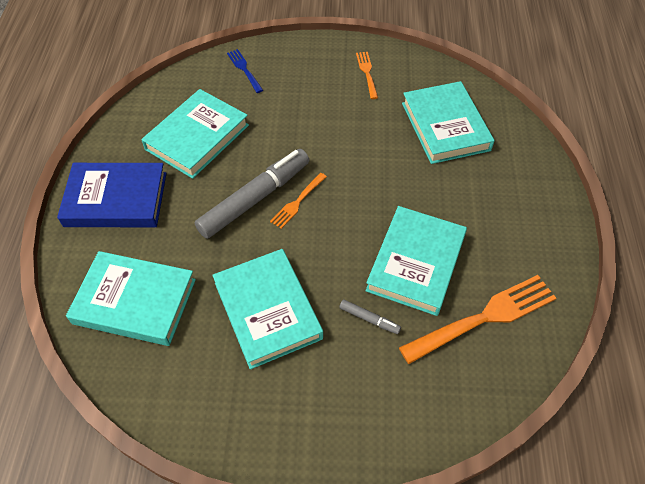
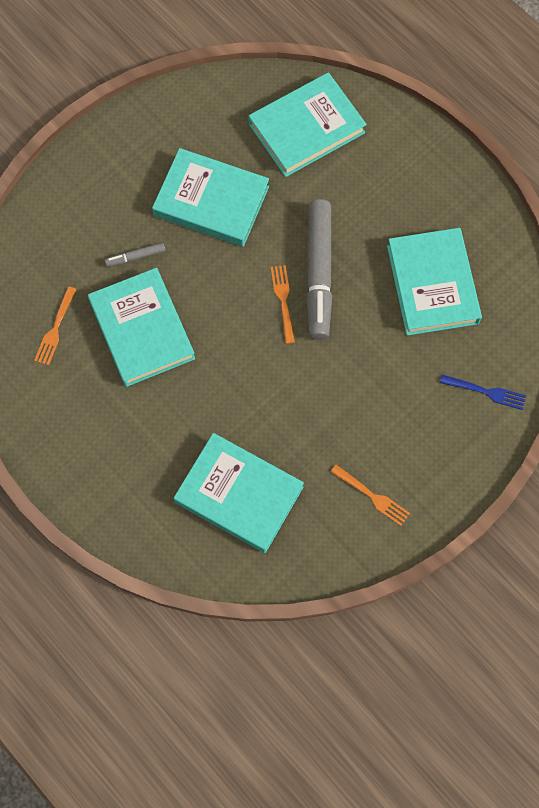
camera: 135 degrees right, 15 degrees up
blue book [57,163,167,227] -> none
orange fork [399,275,557,364] -> orange fork [34,286,77,366], size x0.51

